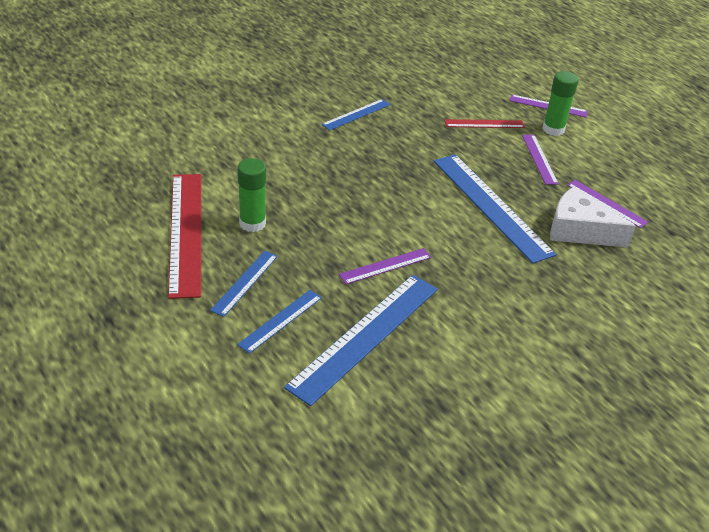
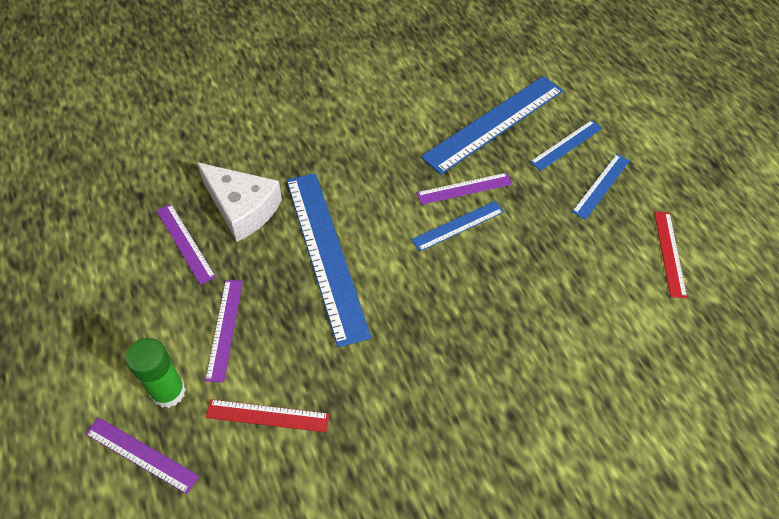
camera: 170 degrees left, 15 degrees up
red ruler [168,174,201,299] -> red ruler [654,211,687,298], size x0.51
green glue stick [237,158,266,232] -> none
blue ruler [322,99,390,130] -> blue ruler moved to [411,201,504,252]

